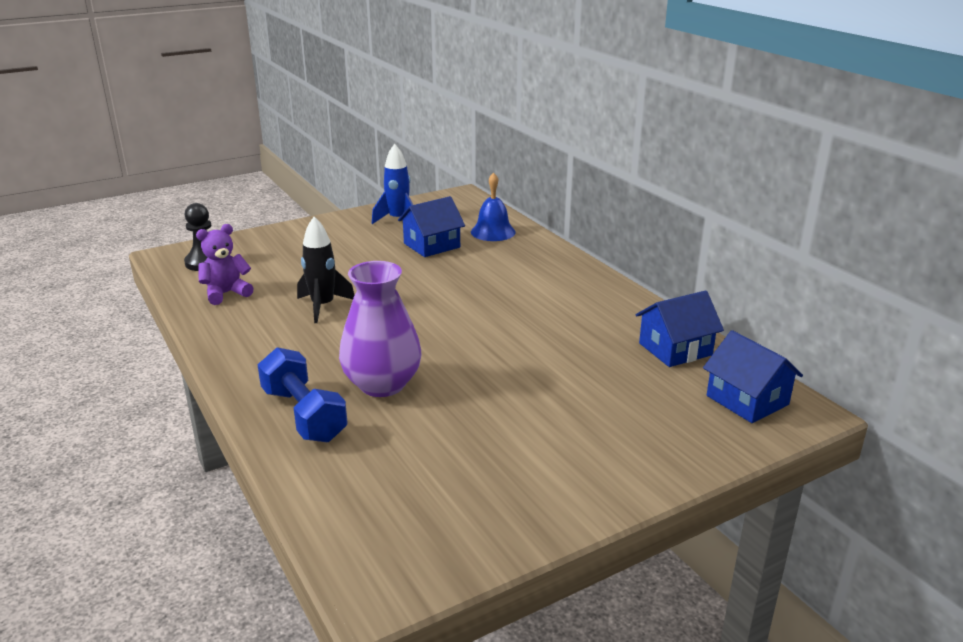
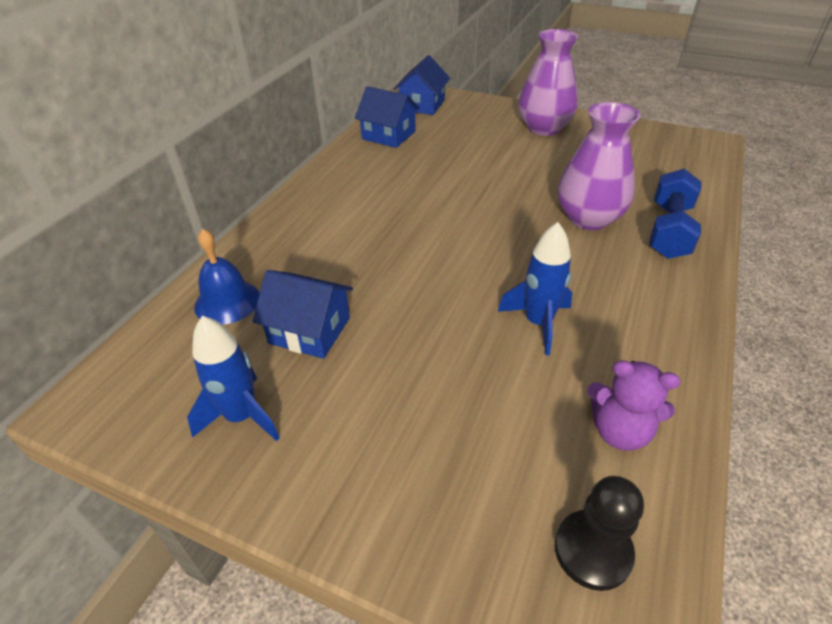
camera: 125 degrees left, 15 degrees up
black rocket [297,217,354,323] -> blue rocket [498,222,572,355]
none -> purple vase [518,29,578,136]

